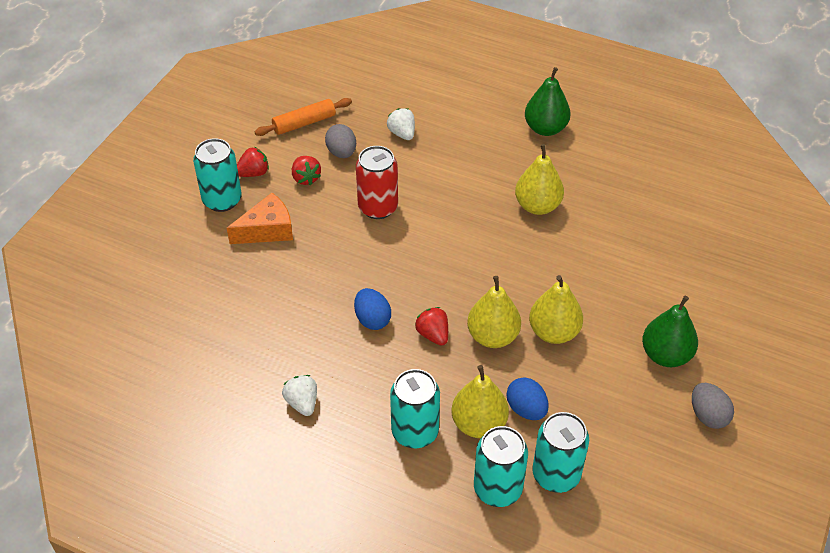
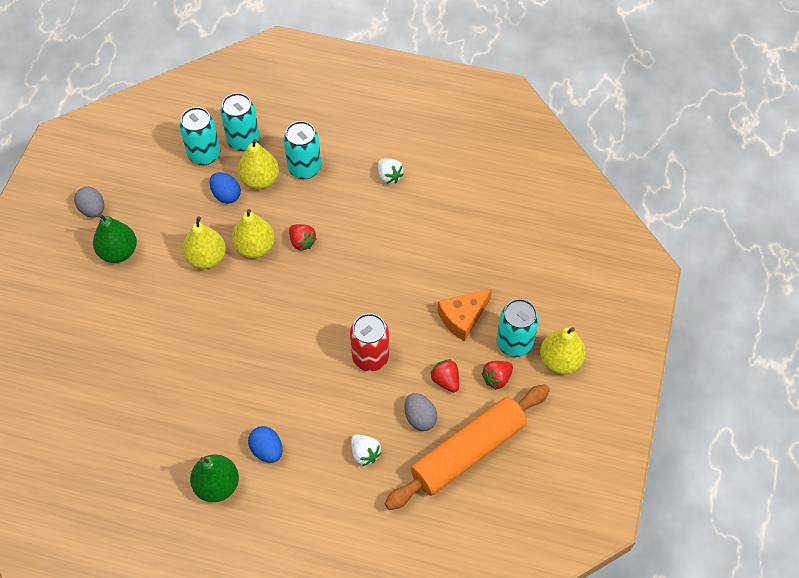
camera: 170 degrees right, 10 degrees up
orange rolling pin [254,98,352,136] -> orange rolling pin [384,384,550,510], size x1.89
blue egg [354,288,391,330] -> blue egg moved to [248,426,283,463]
yellow pear [515,144,564,215] -> yellow pear moved to [540,327,586,374]

